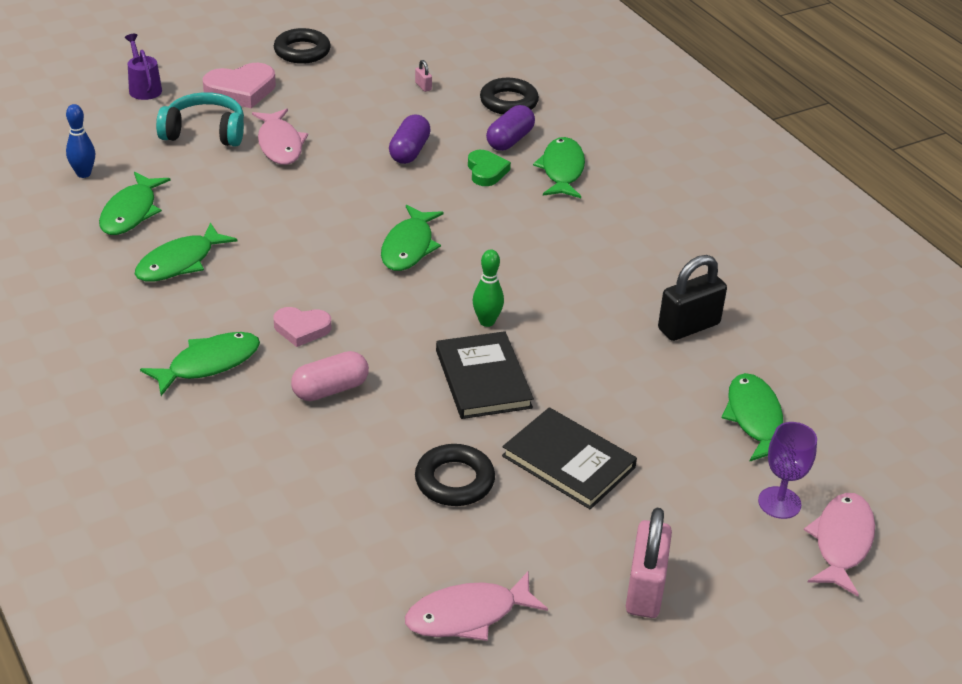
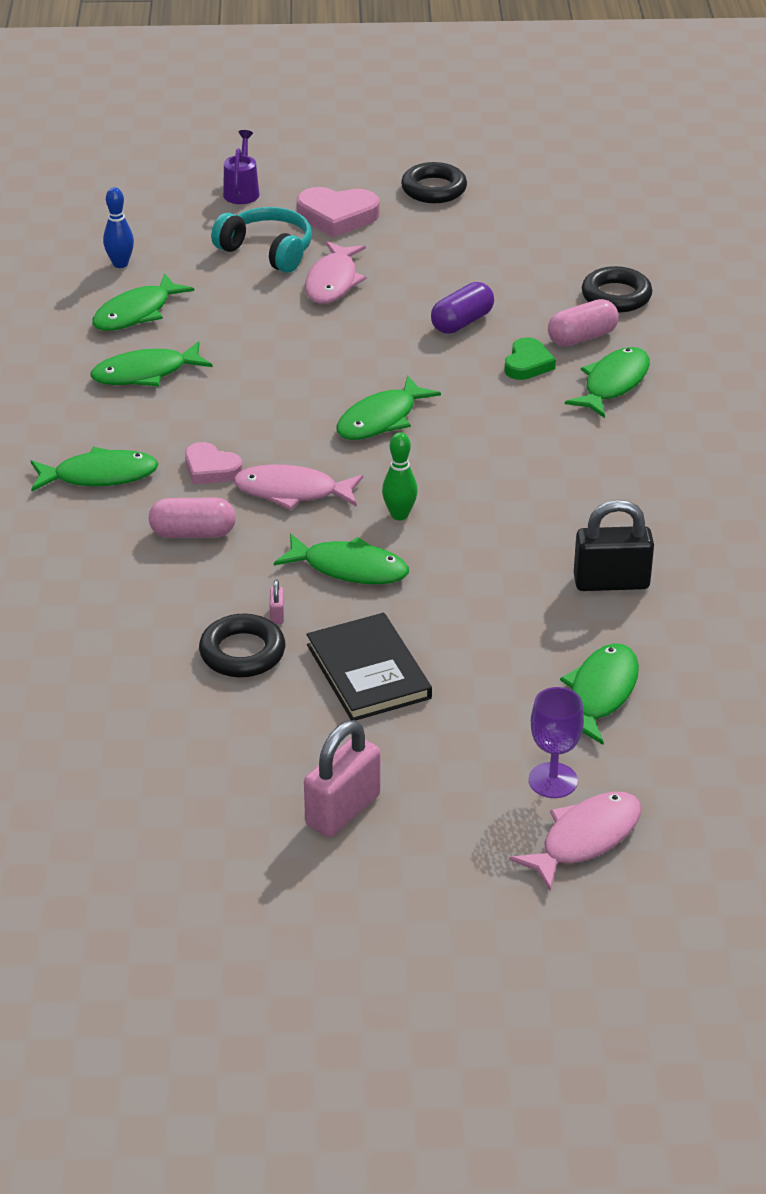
camera: 30 degrees right, 0 degrees up
pink fish [405,571,548,641] -> pink fish moved to [233,464,363,510]
pink padlock [415,60,432,92] -> pink padlock moved to [270,579,284,624]
black book [436,331,534,419] -> green fish [274,533,409,584]
purple capsule [486,105,535,151] -> pink capsule [548,299,619,346]

